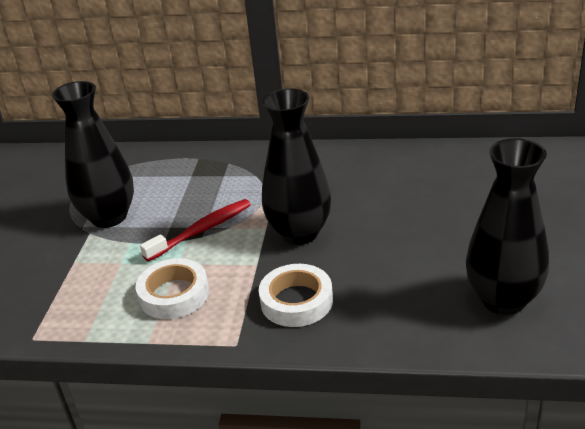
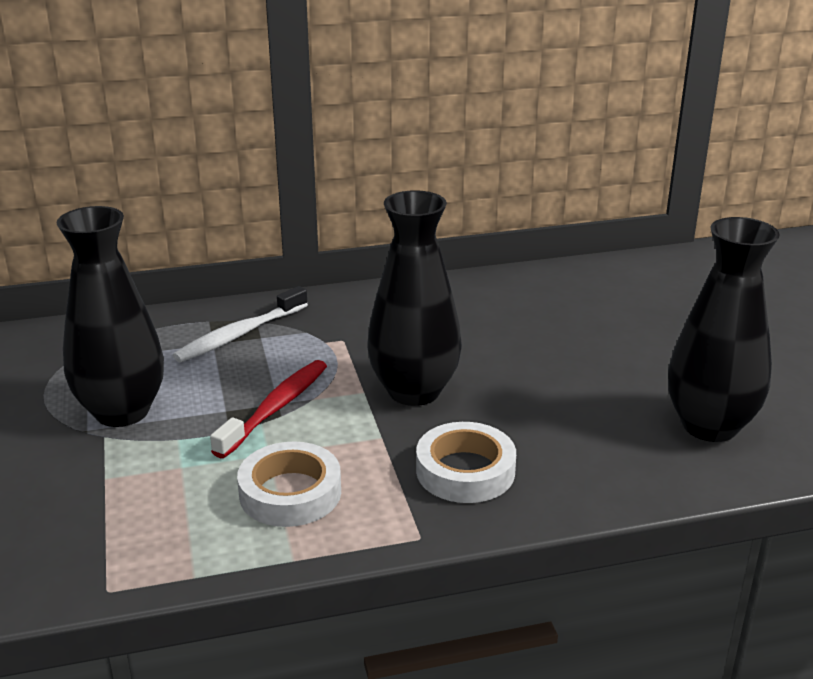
camera: 25 degrees left, 5 degrees down
none -> white toothbrush [173,286,308,362]

